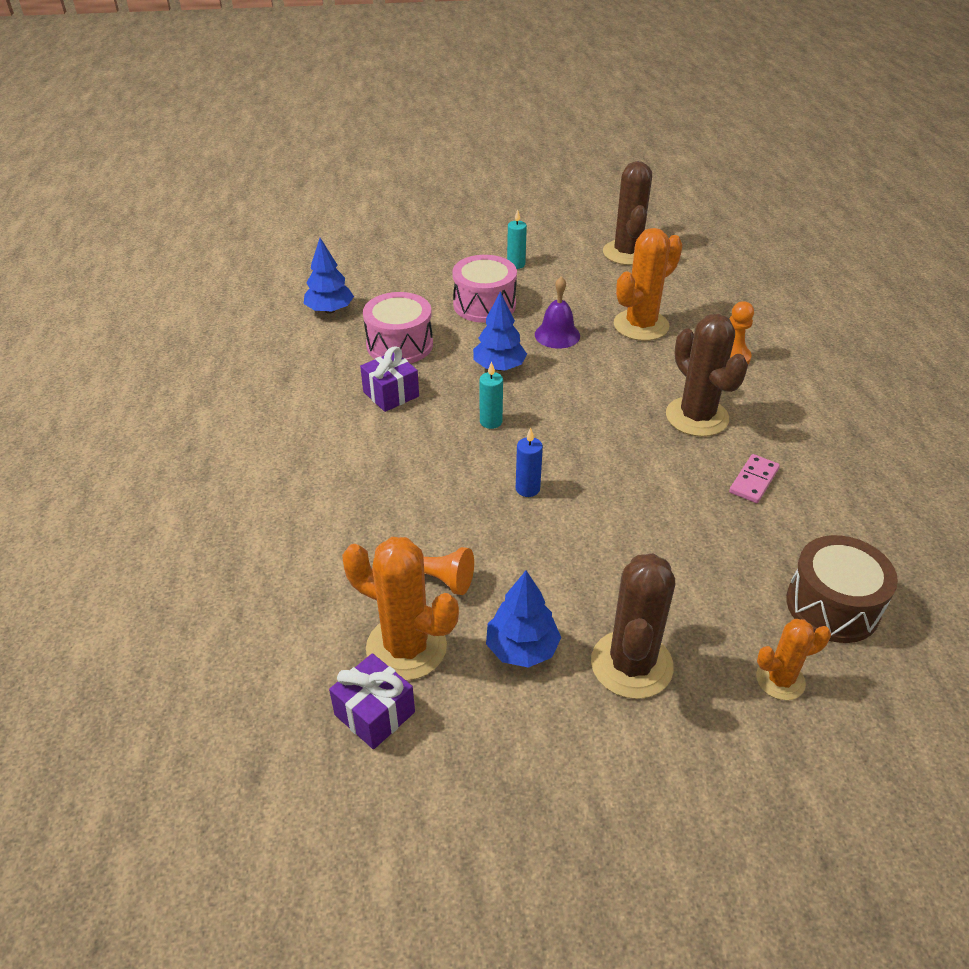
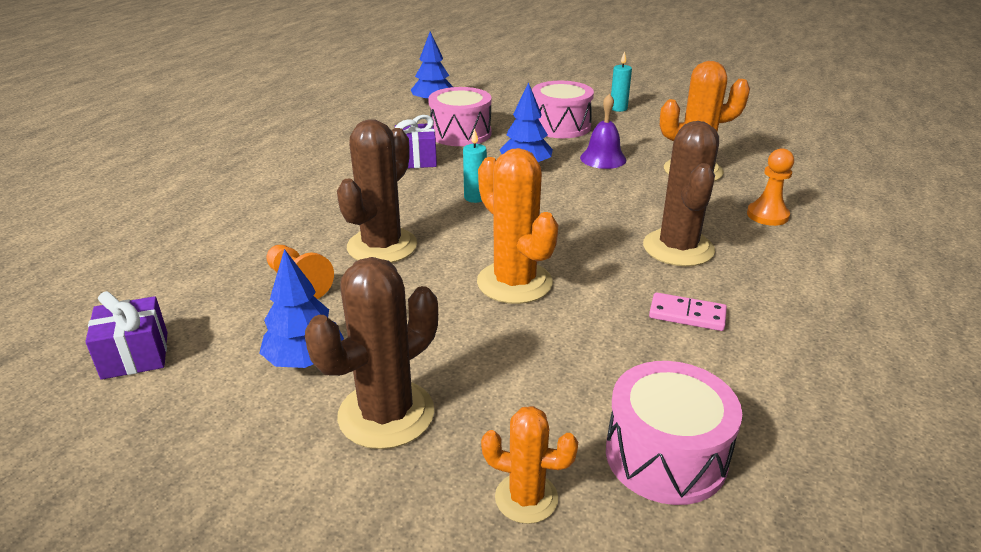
camera: 30 degrees right, 10 degrees down
orange cactus [342,537,459,681] -> orange cactus moved to [477,148,558,304]
blue candle [516,428,543,497] -> none
brown cactus [603,161,652,265] -> brown cactus moved to [337,119,417,263]
pink domino [729,454,780,503] -> pink domino turned 45 degrees clockwise [649,292,727,331]
brown drum [786,535,898,643] -> pink drum [606,361,742,505]

